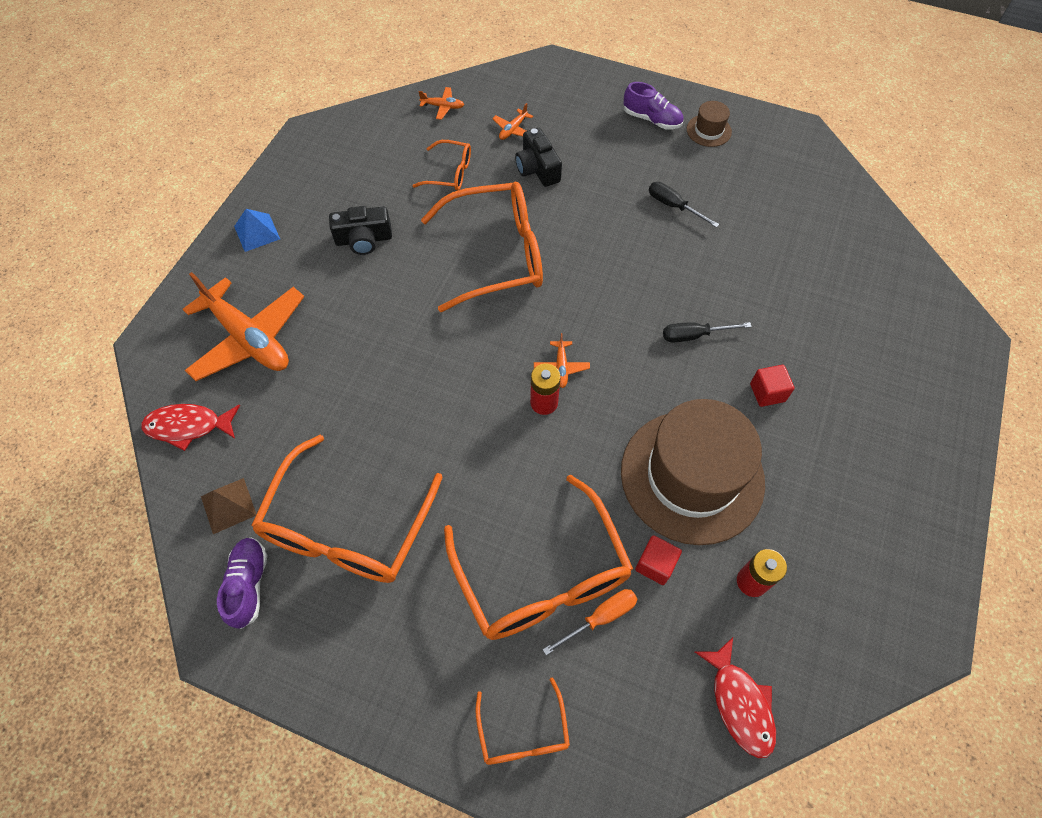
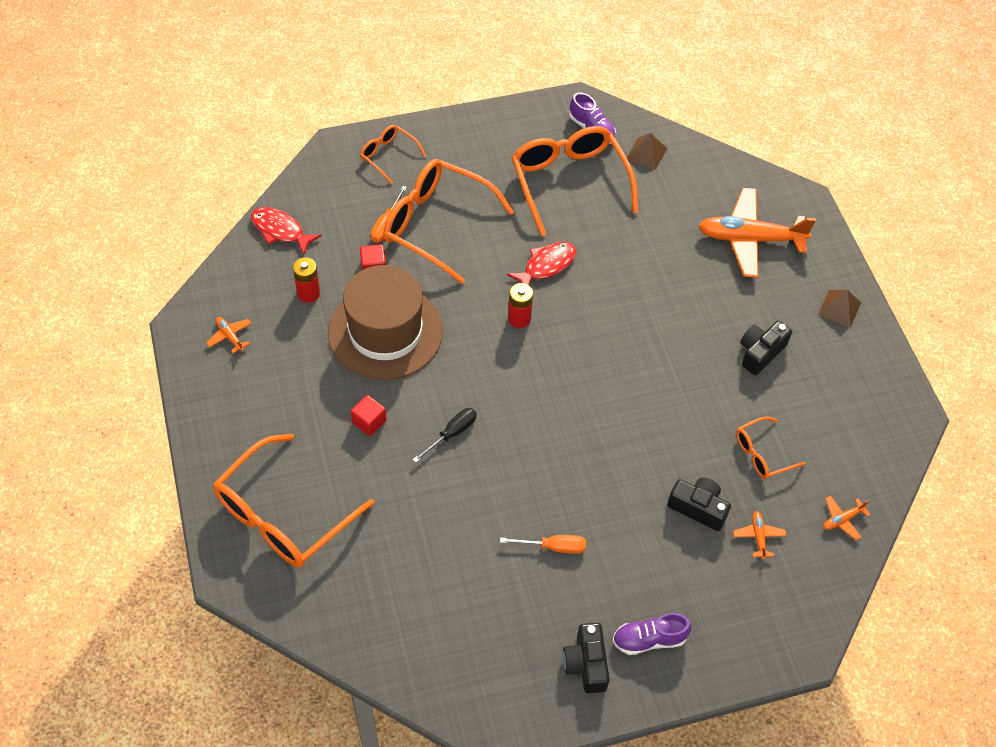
camera: 140 degrees right, 5 degrees down
red fish [141,404,240,451] -> red fish moved to [507,242,576,285]
blue pyramid [234,209,280,252] -> brown pyramid [818,290,861,328]
orange glasses [421,182,543,312] -> orange glasses moved to [213,434,374,567]
orange plane [534,333,590,388] -> orange plane moved to [206,317,251,353]
black screwdriver [649,182,719,228] -> orange screwdriver [500,535,586,554]
brown hat [687,101,732,147] -> black camera [563,623,610,693]

